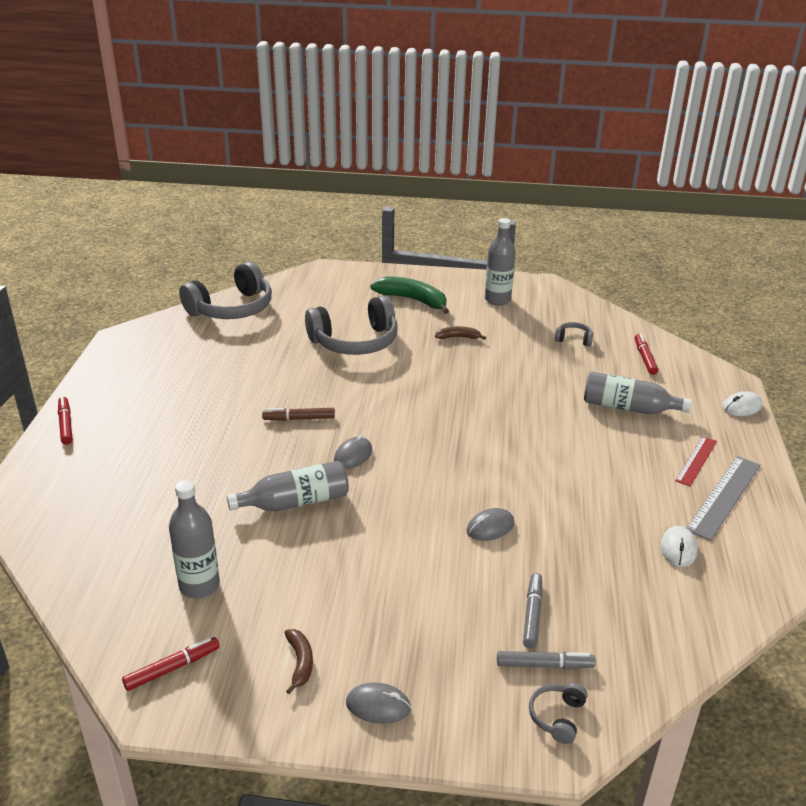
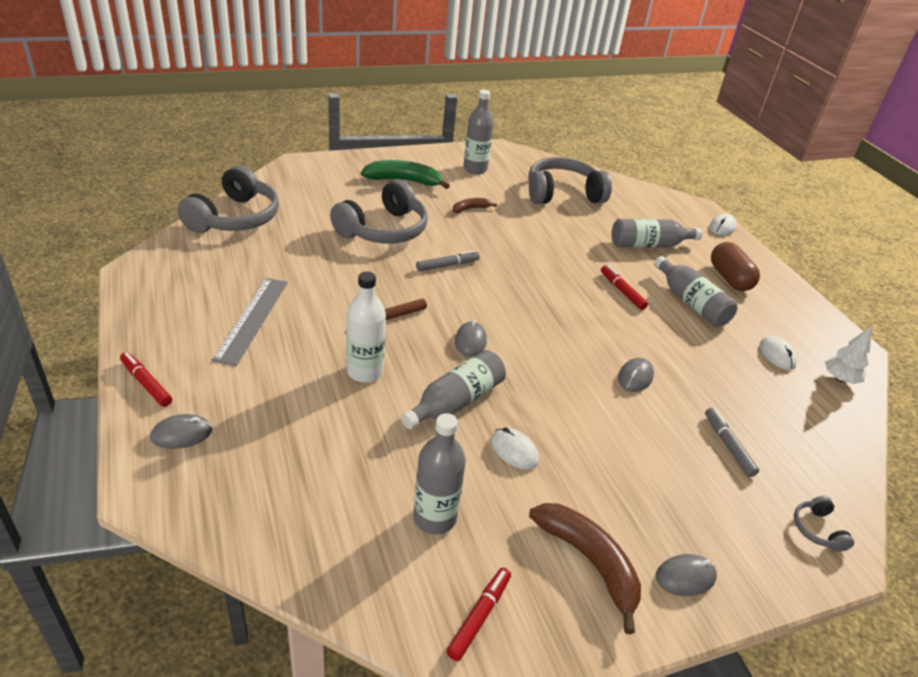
camera: 30 degrees left, 5 degrees up
brown banana [285,629,313,694] -> brown banana [529,503,641,634], size x1.91
grey marker [497,651,596,669] -> grey marker moved to [416,250,480,271]
grey headphones [555,322,593,346] -> grey headphones [528,157,612,204], size x2.36
red marker [635,333,658,375] -> red marker moved to [601,265,648,310]
red ruler [675,436,717,487] -> brown capsule [711,242,760,291]
grey ruler [687,456,761,541] -> grey ruler moved to [212,278,288,366]
none -> grey mouse [150,414,212,449]
none -> white bottle [346,272,386,382]
none -> white mouse [491,427,539,470]
none -> grey bottle [654,256,737,327]
none -> white tree [825,326,872,384]

